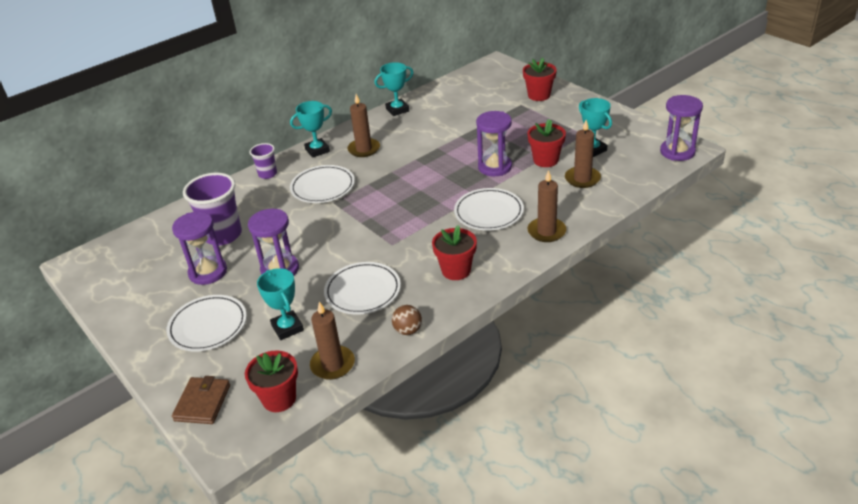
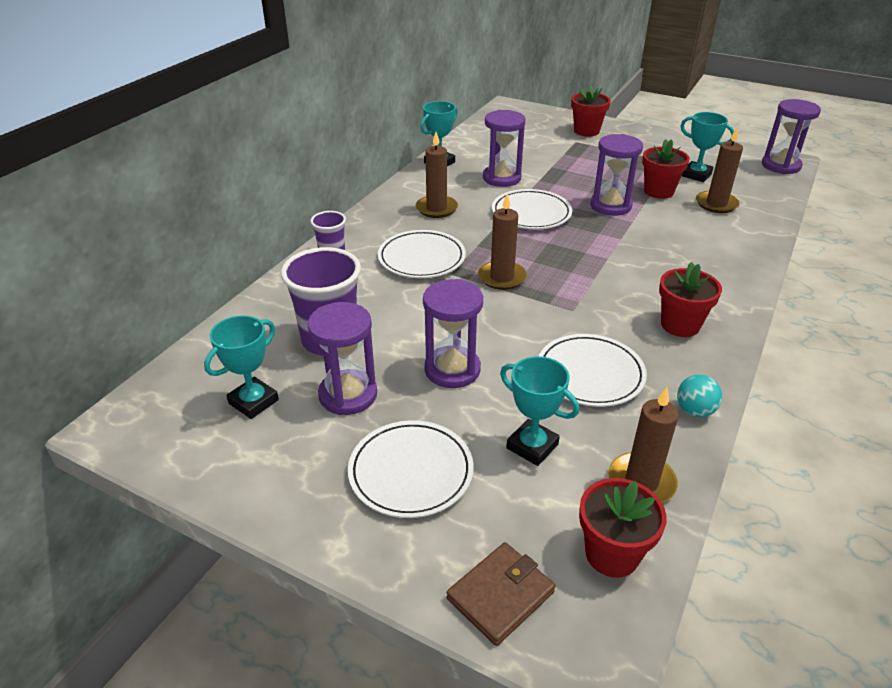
camera: 25 degrees left, 0 degrees up
brown wallet [172,376,230,424] -> brown wallet turned 60 degrees clockwise [447,542,555,646]
turquoise trophy [290,101,332,158] -> turquoise trophy moved to [204,315,279,419]
brown ball [392,305,422,335] -> turquoise ball [677,375,722,417]
white plate [454,188,524,231] -> white plate moved to [492,189,572,229]
brown candle [527,170,566,242] -> brown candle moved to [478,194,527,290]
none -> purple hourglass [483,110,526,187]

